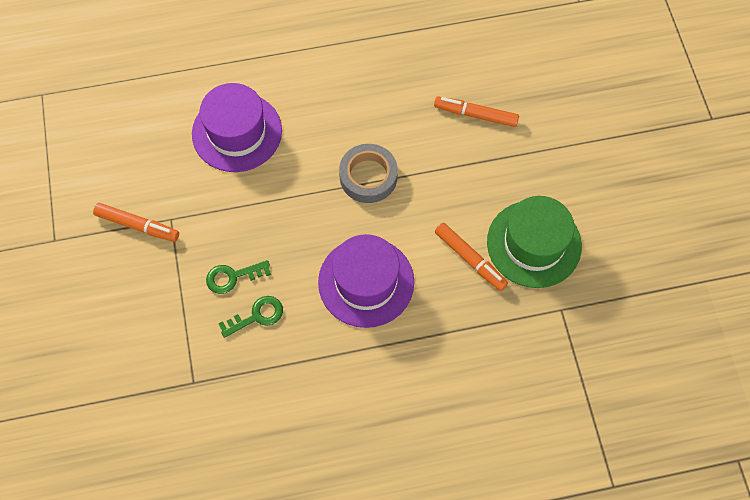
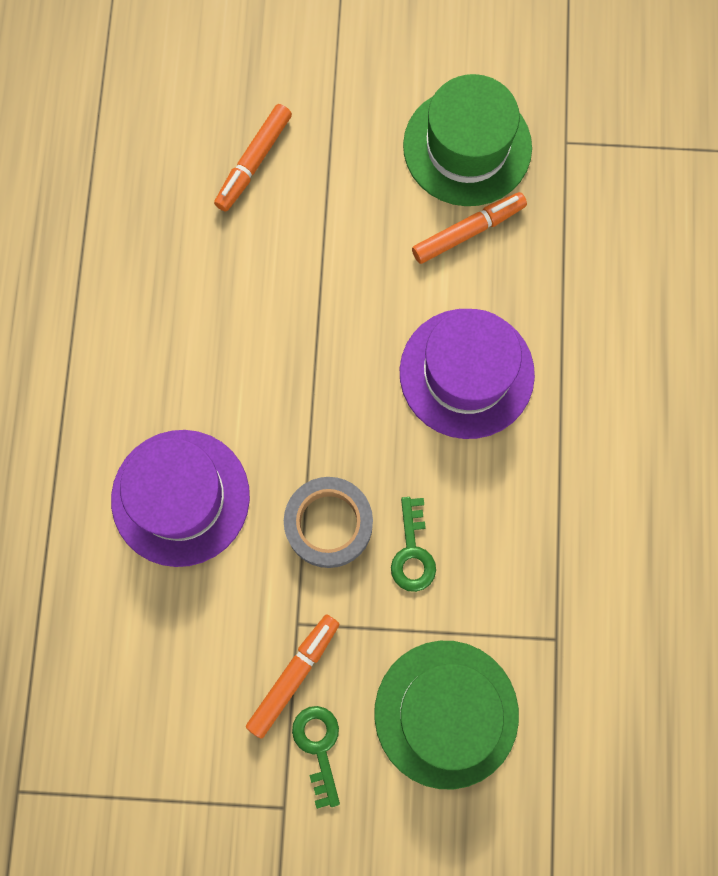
camera: 75 degrees left, 10 degrees up
green key [218,296,283,338] -> green key moved to [292,706,340,809]
grey tape [339,144,398,203] -> grey tape moved to [284,477,373,568]
none -> green hat [374,641,519,789]

